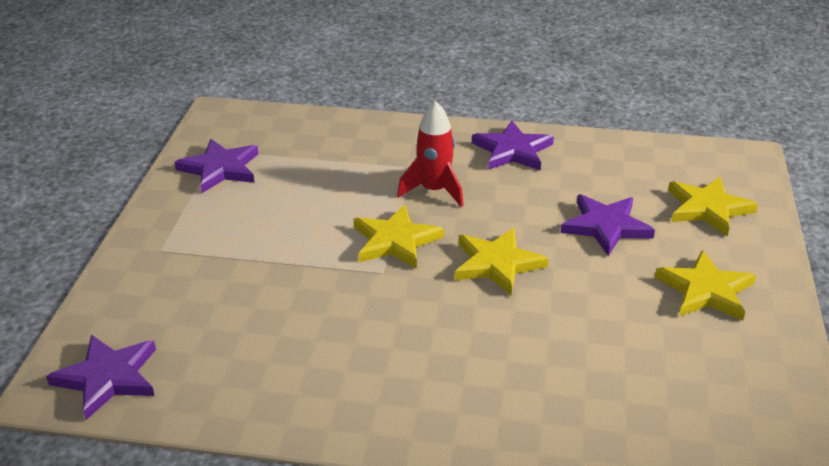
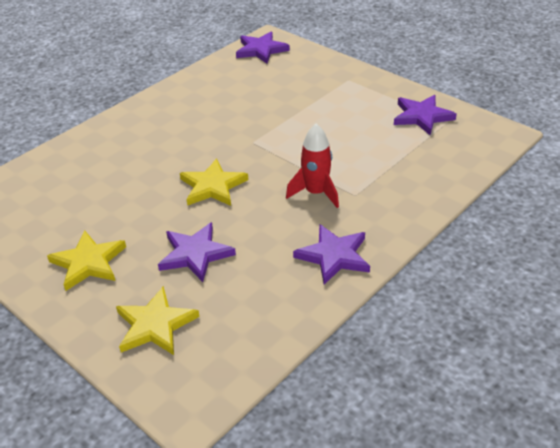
camera: 125 degrees right, 5 degrees up
yellow star [354,205,444,269] -> none

